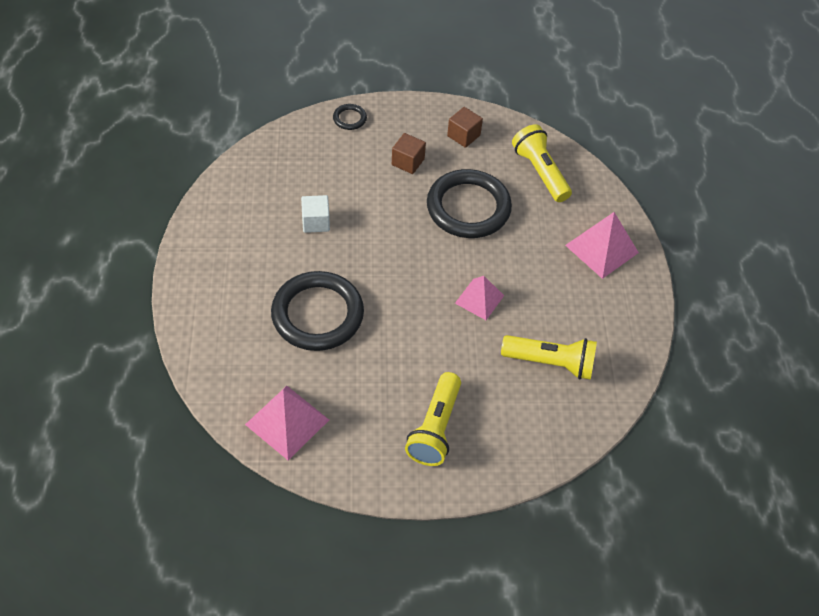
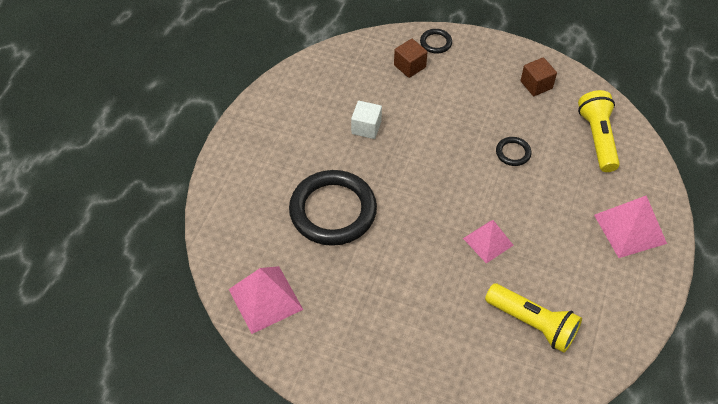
camera: 25 degrees right, 0 degrees up
brown cube [392,133,426,174] -> brown cube moved to [394,39,428,78]
yellow flashlight [405,372,461,466] -> none
black ring [427,169,512,238] -> black ring [496,137,531,166], size x0.42

